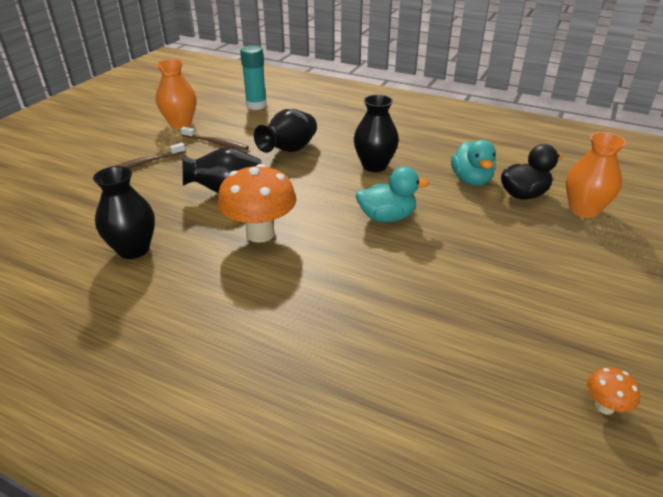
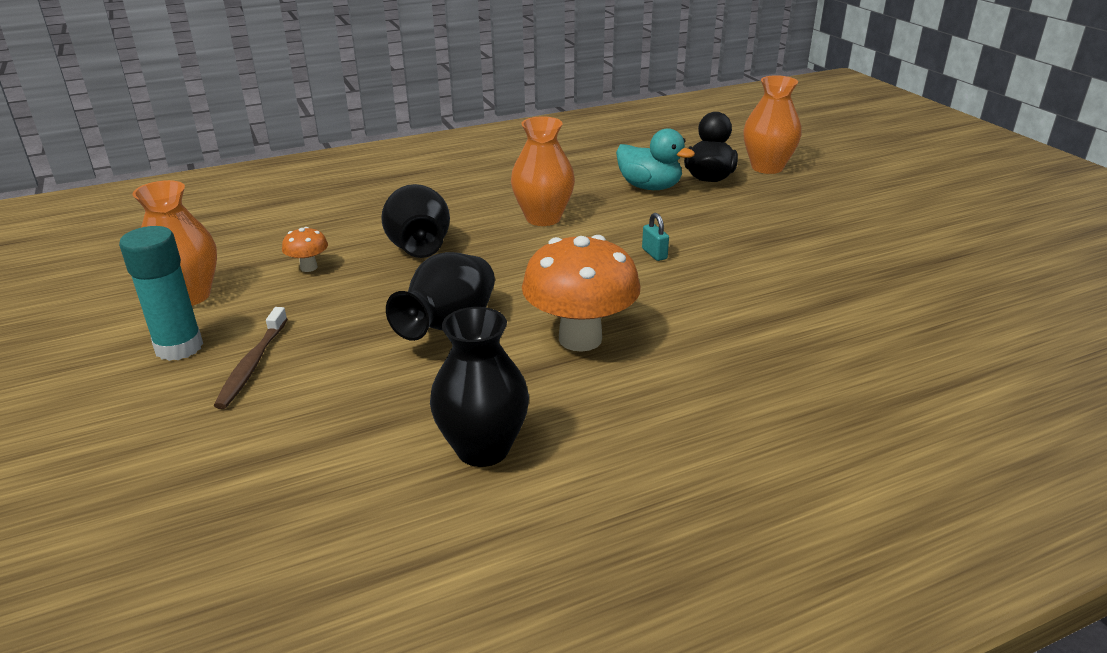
camera: 50 degrees left, 5 degrees down
brown toothbrush [181,127,249,150] -> none
turquoise glue stick [240,45,267,110] -> turquoise glue stick moved to [119,226,203,361]
black vase [354,95,399,172] -> orange vase [511,116,575,226]
turquoise duck [356,167,429,222] -> turquoise padlock [642,213,669,261]
orange mushroom [587,367,640,415] -> orange mushroom moved to [282,227,328,272]

